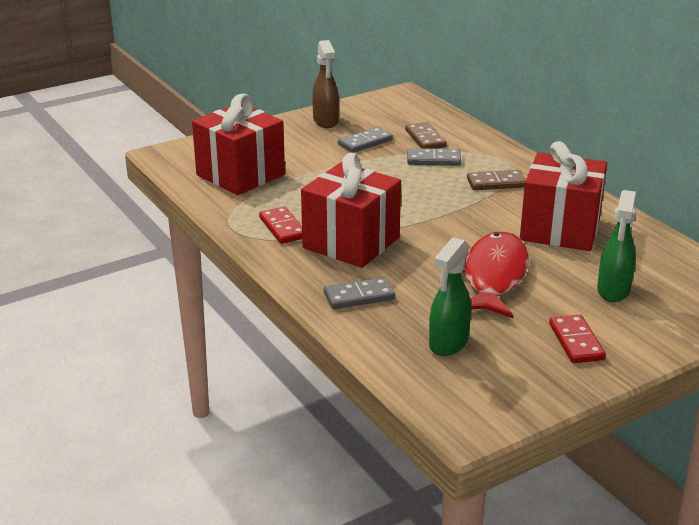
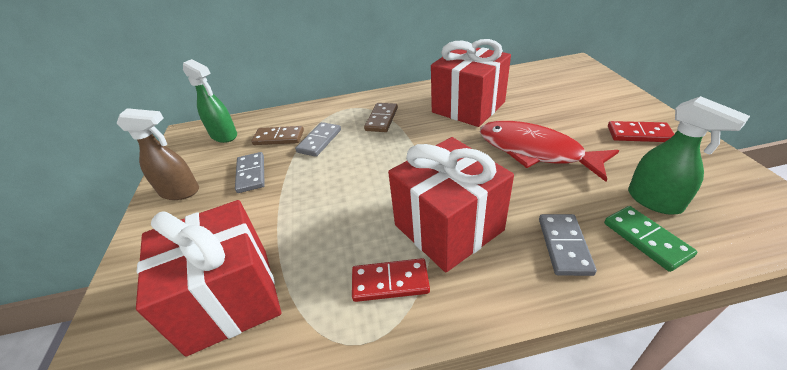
camera: 65 degrees left, 10 degrees up
green spray bottle [597,190,636,302] -> green spray bottle moved to [183,59,237,143]
none -> green domino [604,206,697,272]

